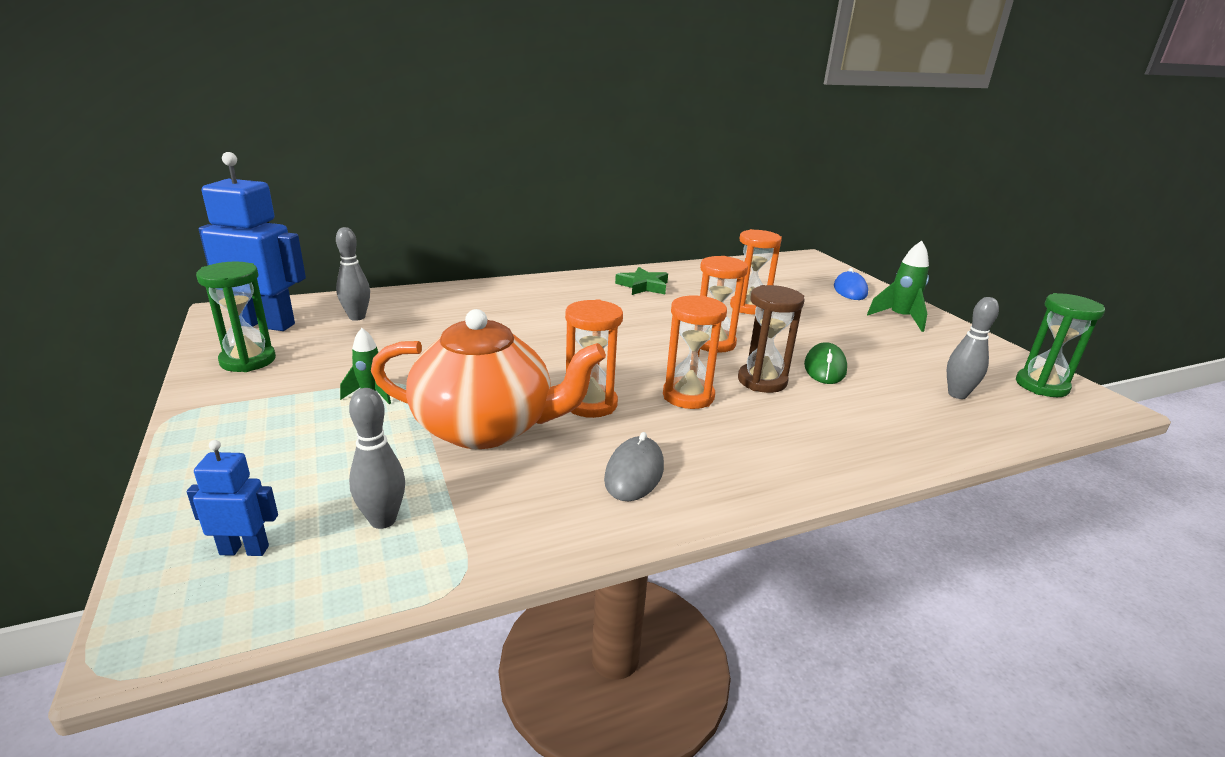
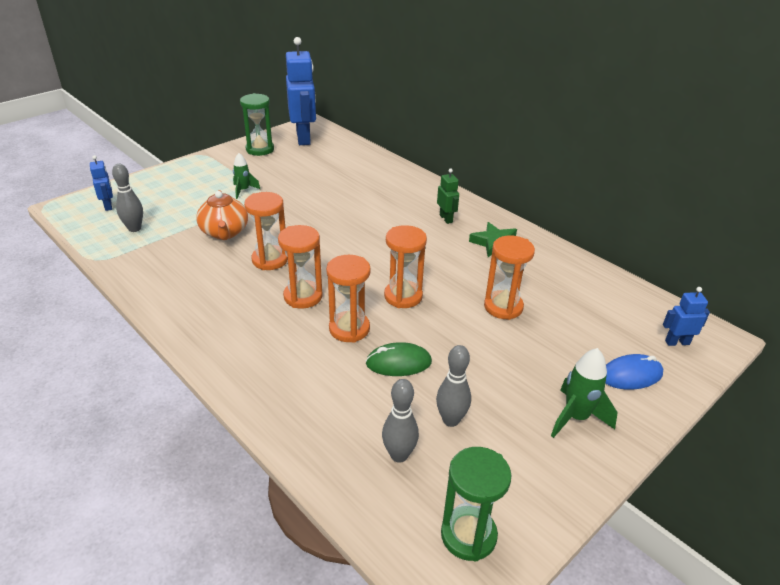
camera: 70 degrees right, 10 degrees up
grey bowling pin [336,227,370,321] -> grey bowling pin moved to [436,345,471,427]
orange teapot [371,309,606,449] -> orange teapot [196,190,248,240], size x0.62
grey mouse [604,432,664,501] -> none
brown hourglass [738,285,805,393] -> orange hourglass [326,255,371,343]
none -> green robot [437,169,459,224]
none -> blue robot [663,287,710,346]

